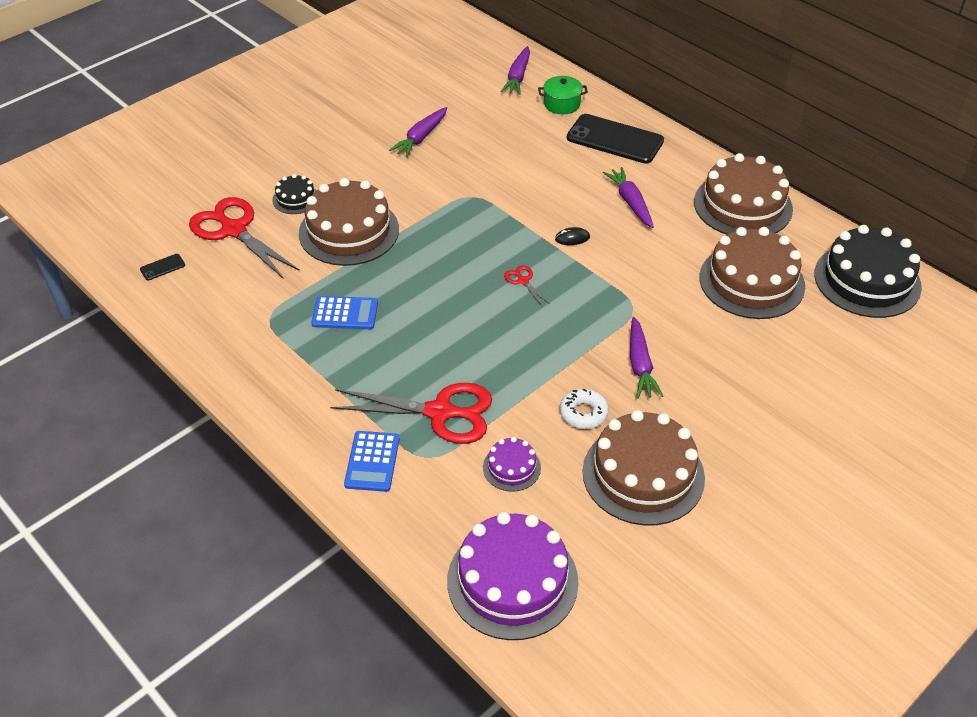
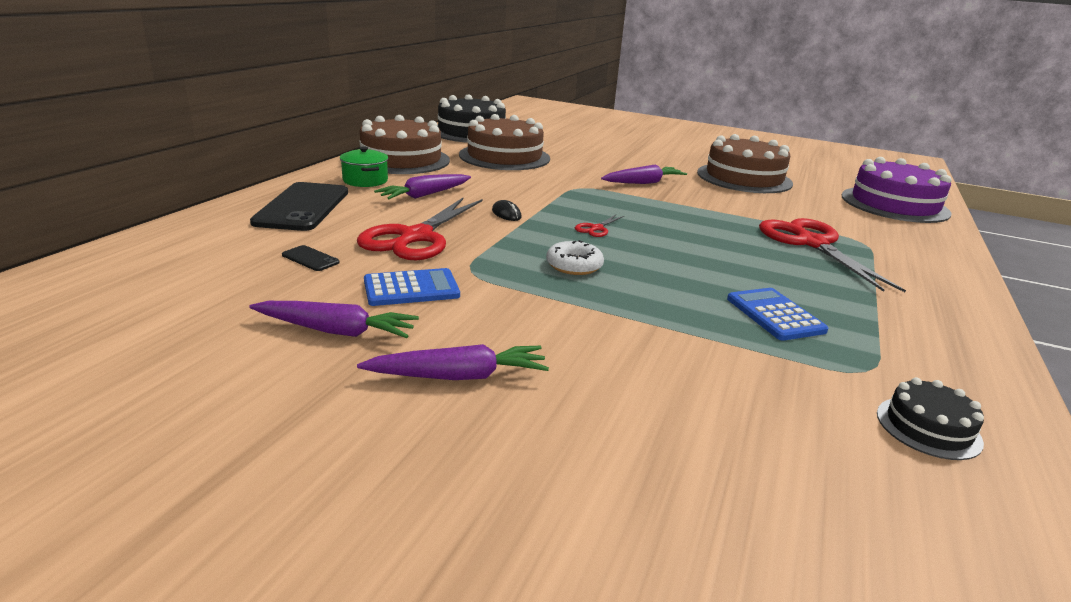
camera: 115 degrees left, 20 degrees down
black phone [140,254,185,280] -> black phone moved to [282,245,340,271]
red scissors [189,197,300,279] -> red scissors moved to [357,198,483,260]
black cake [272,174,317,214] -> black cake moved to [877,377,984,460]
brown cake [299,178,399,266] -> none
blue calculator [344,431,400,492] -> blue calculator moved to [364,268,460,306]
purple cake [483,437,541,492] -> none
purple carrot [500,46,530,95] -> purple carrot moved to [357,344,549,380]
green pot [538,76,588,114] -> green pot moved to [340,146,388,187]
white donut [560,389,609,429] -> white donut moved to [546,240,604,275]

